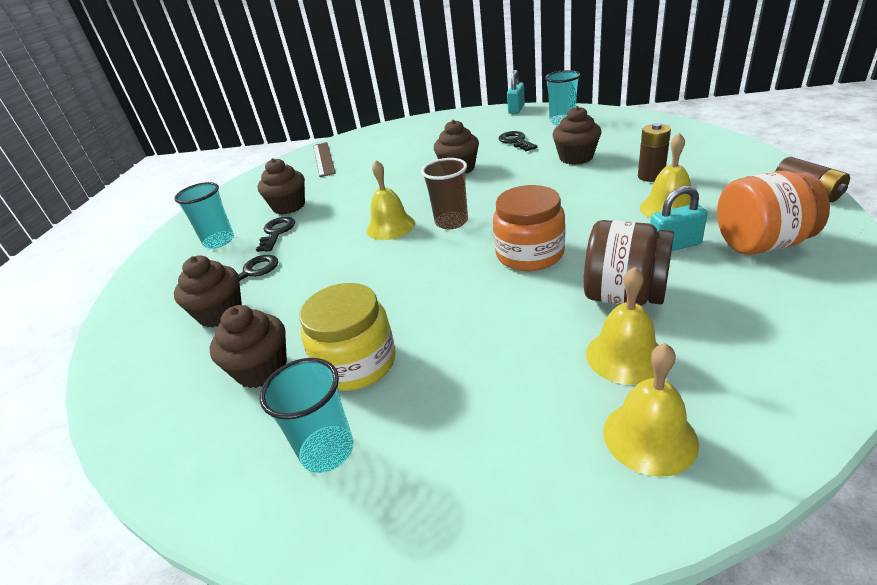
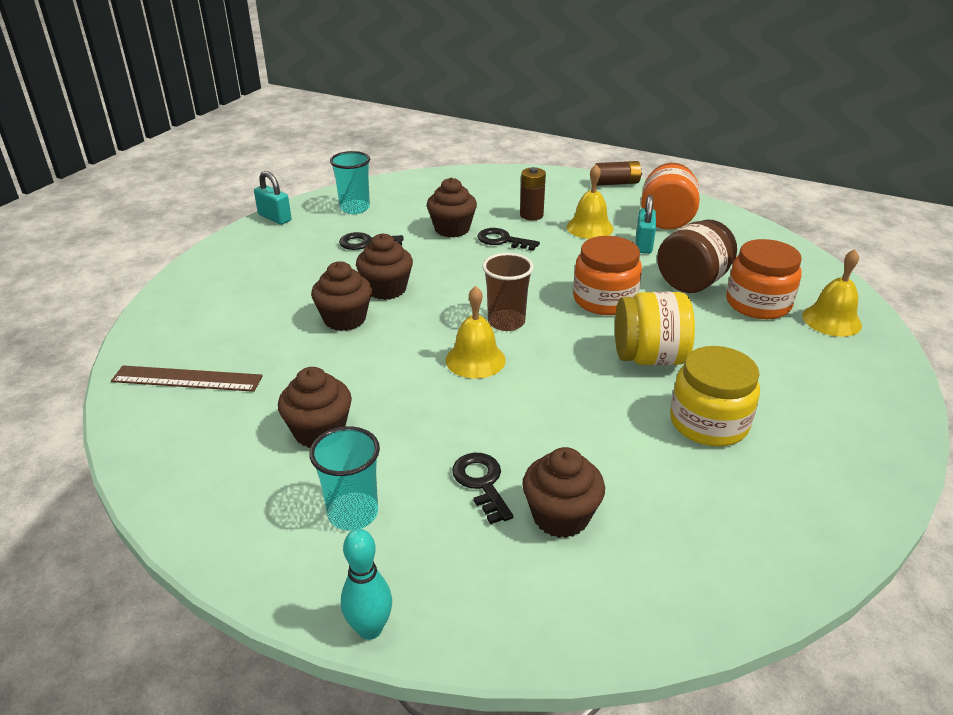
camera: 75 degrees left, 0 degrees up
brown cupcake [210,305,287,388] -> brown cupcake moved to [311,261,372,331]
black key [256,217,295,252] -> black key moved to [477,228,540,251]
turquoise cup [260,358,354,473] -> none
yellow bell [586,267,658,385] -> orange jar [726,239,802,319]
none -> turquoise bowling pin [341,529,392,640]
none -> yellow jar [615,292,695,365]

